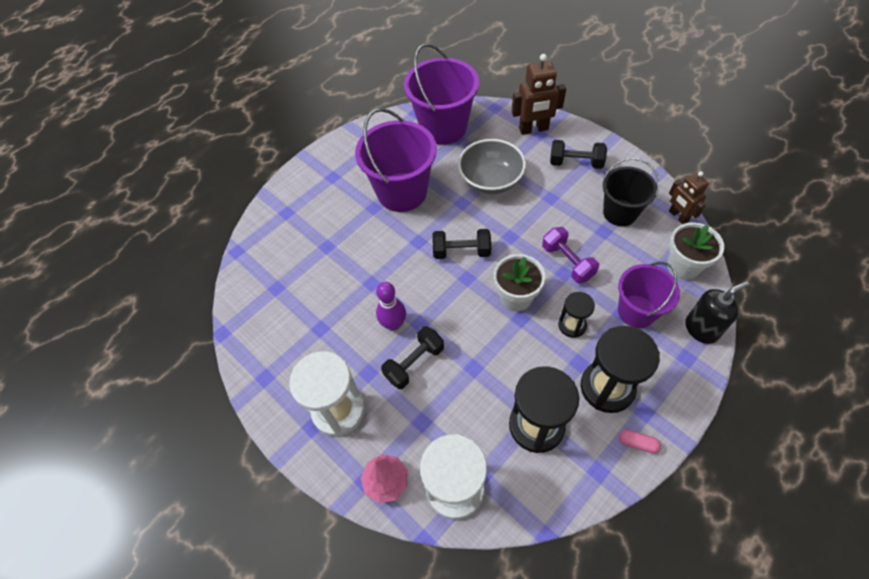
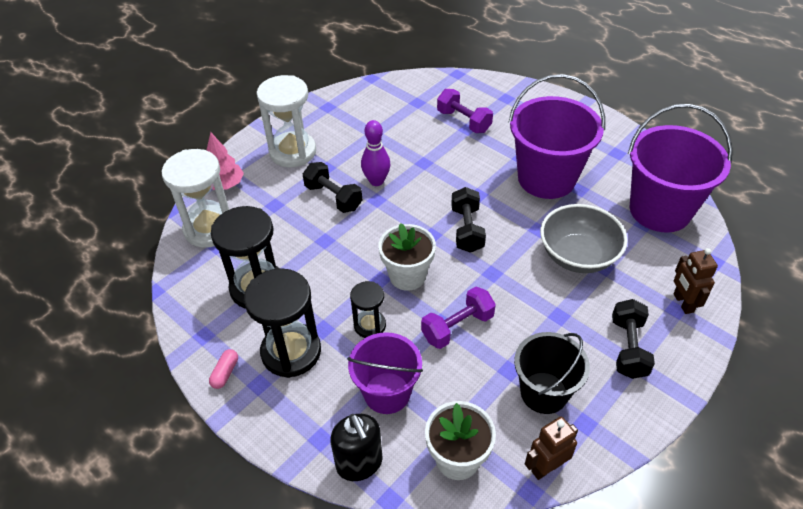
camera: 85 degrees right, 10 degrees down
brown robot [511,54,566,135] -> brown robot [673,248,718,314], size x0.67
none -> purple dumbbell [437,89,493,133]

